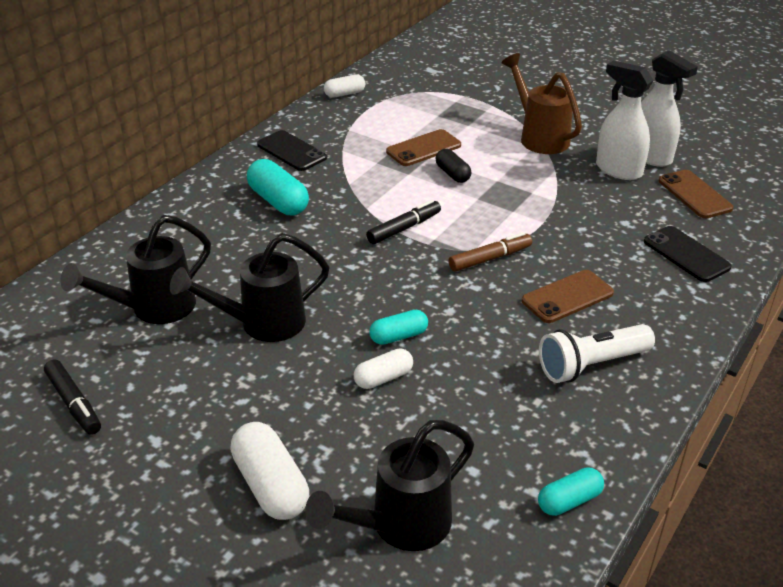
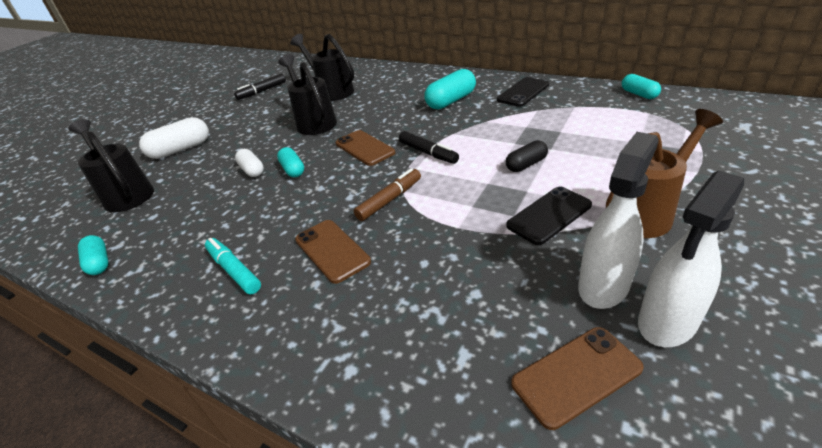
camera: 90 degrees right, 0 degrees up
white capsule [324,75,365,98] -> turquoise capsule [622,74,661,99]
brown phone [386,129,461,166] -> brown phone moved to [336,130,395,166]
brown marker [448,232,532,271] -> brown marker turned 105 degrees counterclockwise [354,168,421,221]
white flashlight [539,324,655,383] -> turquoise marker [205,238,261,294]
black phone [644,226,732,282] -> black phone moved to [506,186,592,245]

